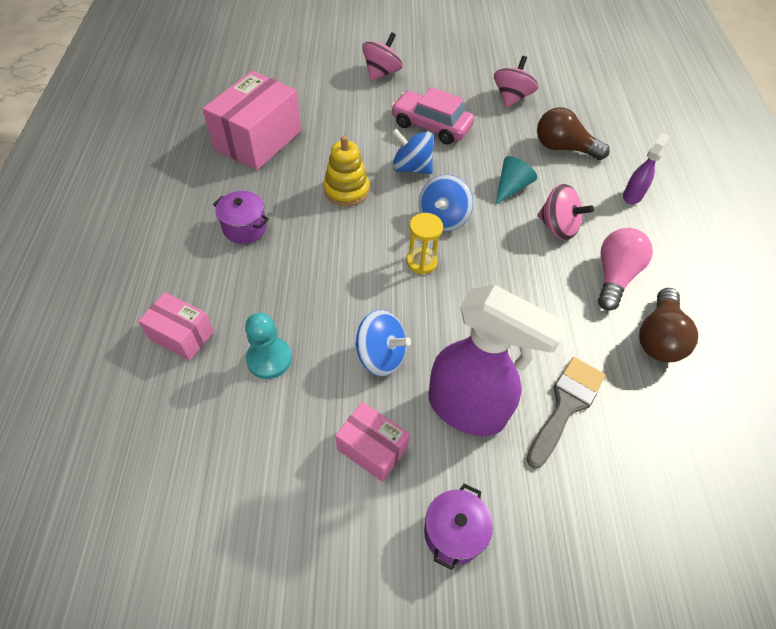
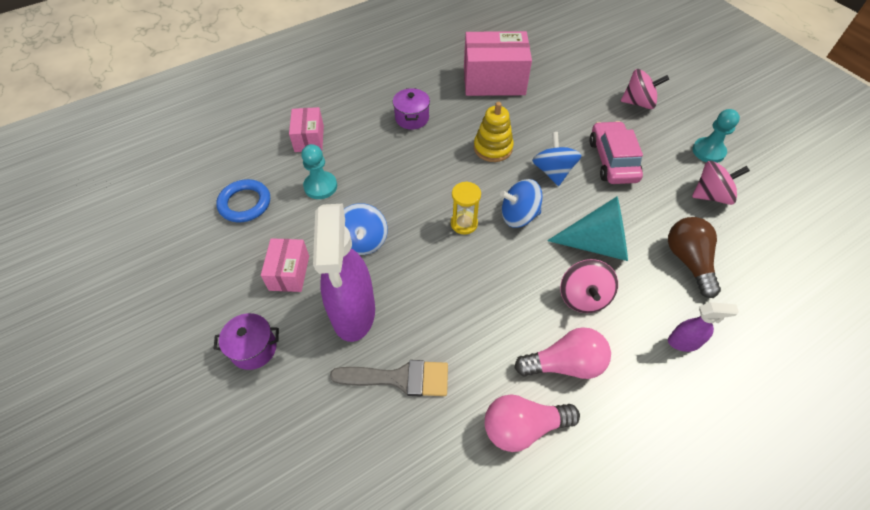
camera: 60 degrees right, 0 degrees up
turquoise cone [495,156,537,205] -> turquoise cone [547,196,628,261], size x1.65
brown light bulb [639,288,698,362] -> pink light bulb [485,395,580,452]
none -> blue ring [216,179,270,222]
none -> turquoise pawn [692,109,740,163]

